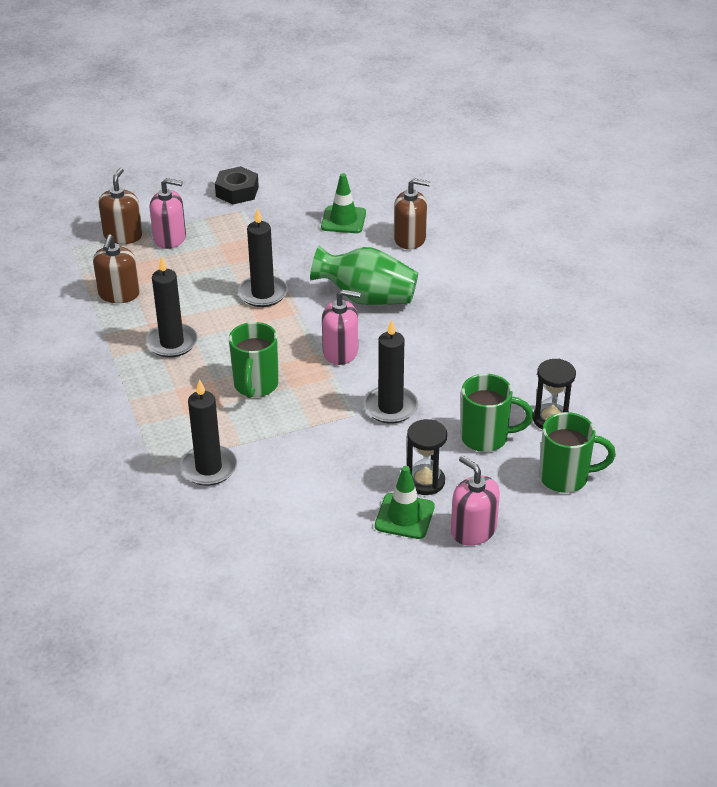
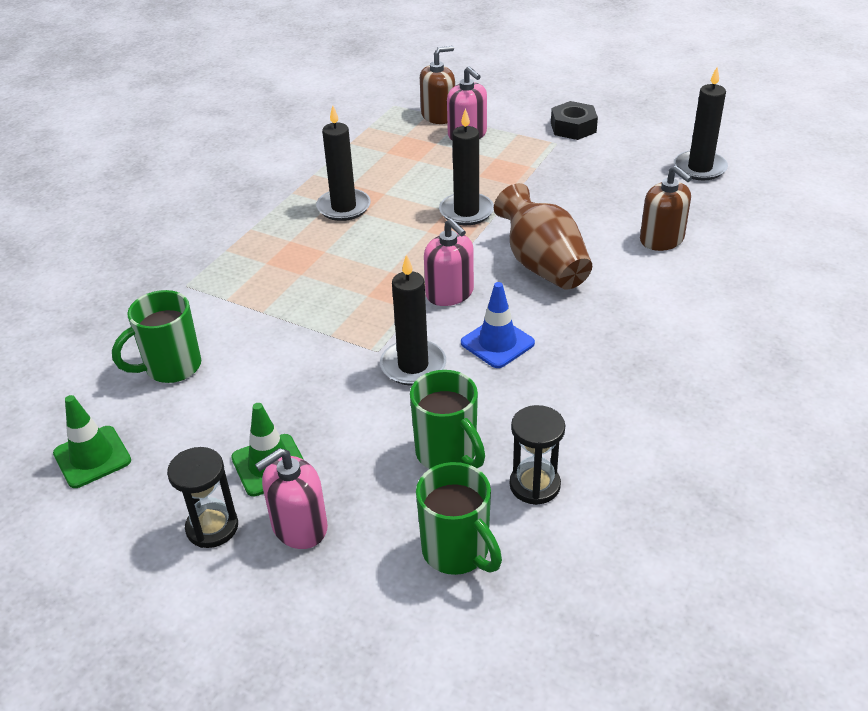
camera: 50 degrees right, 0 degrees up
brown soap dispenser [93,234,140,303] -> none
black candle [180,379,237,486] -> black candle moved to [674,67,728,180]
green mug [229,322,279,398] -> green mug moved to [112,290,201,383]
green vase [310,246,418,305] -> brown vase [494,183,592,290]
green traffic cone [321,173,366,233] -> green traffic cone moved to [53,395,131,488]
black hourglass [407,419,447,495] -> black hourglass moved to [167,447,238,548]
pink soap dispenser [451,456,500,546] -> pink soap dispenser turned 135 degrees counterclockwise [255,448,328,549]
none -> blue traffic cone [461,282,535,368]

